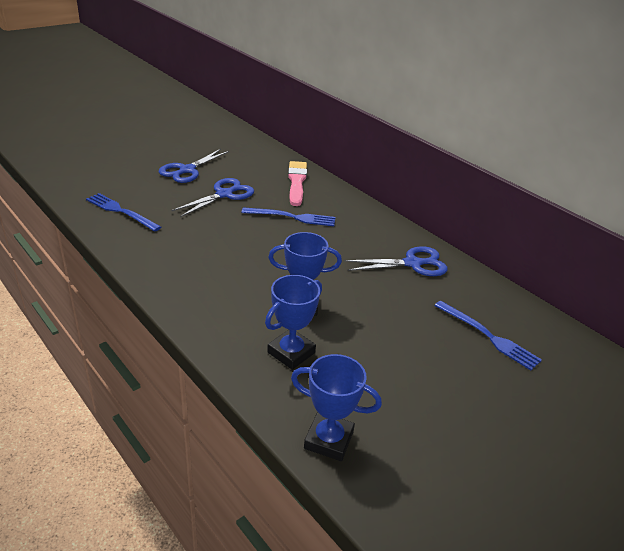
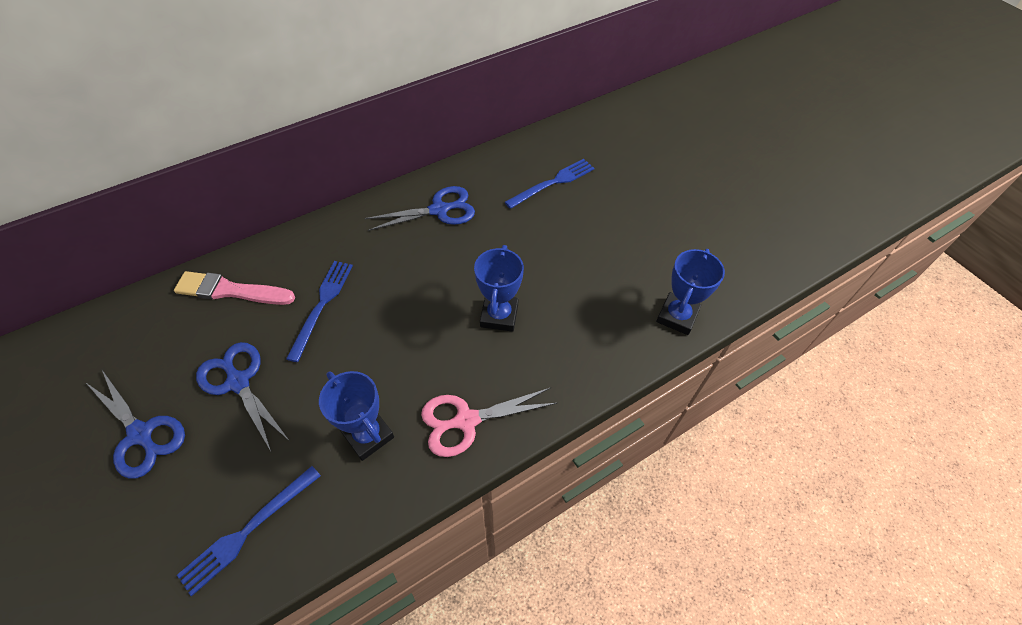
camera: 80 degrees left, 20 degrees up
blue trophy [265,275,322,370] -> blue trophy moved to [319,371,394,461]
blue scissors [344,246,448,276] -> blue scissors turned 75 degrees clockwise [365,186,475,231]
none -> pink scissors [421,388,557,457]

